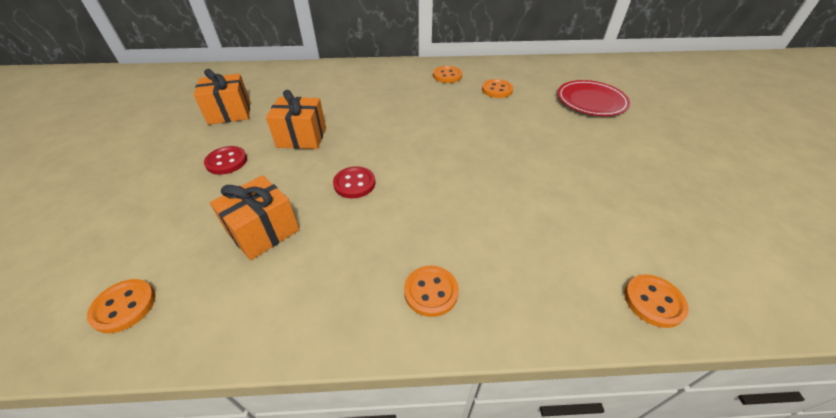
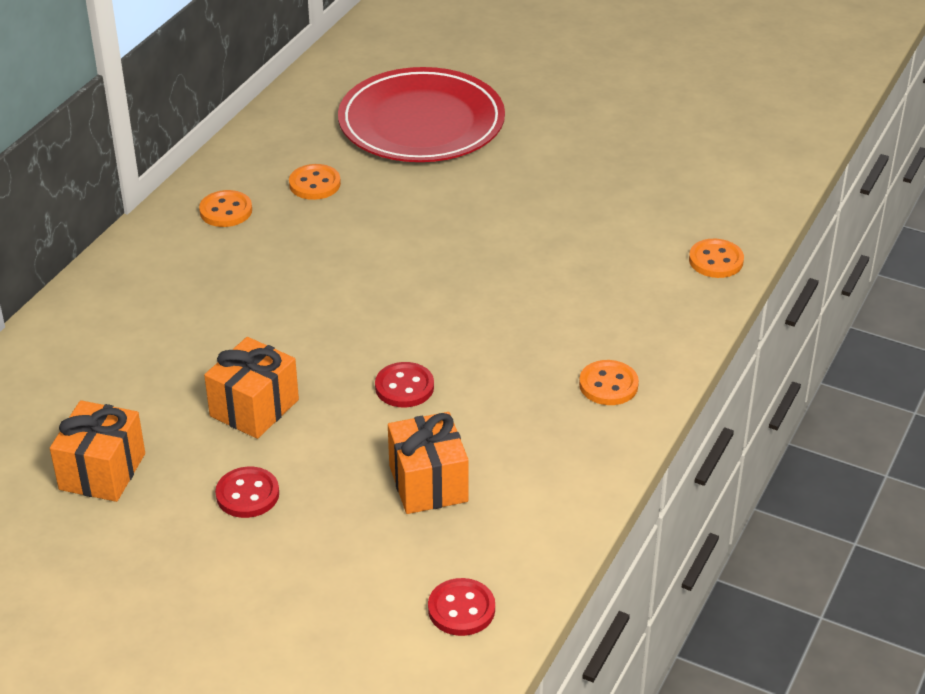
camera: 60 degrees left, 5 degrees down
orange button [87,279,155,333] -> red button [428,578,495,636]
red plate [557,80,630,116] -> red plate [338,67,505,162], size x1.58

